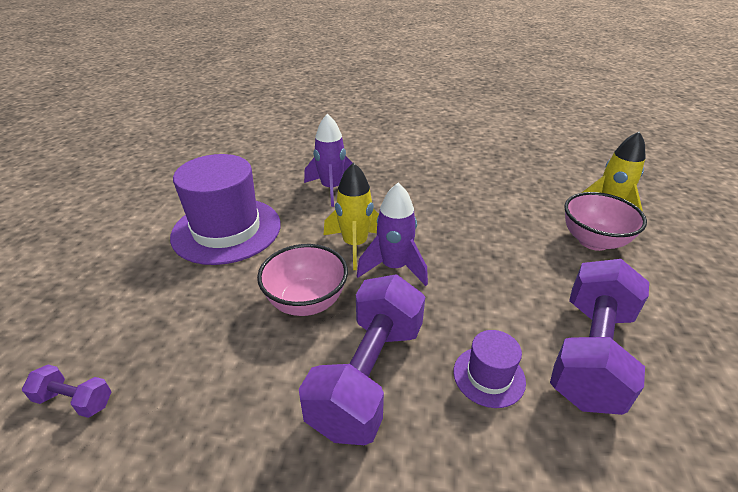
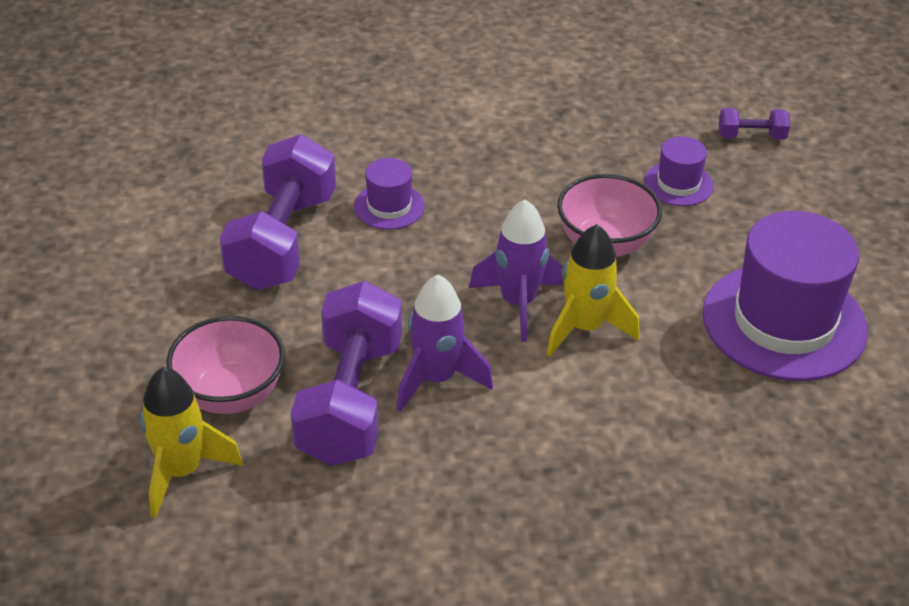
camera: 165 degrees right, 5 degrees up
purple dumbbell [299,274,425,445] -> purple dumbbell moved to [291,281,402,466]
purple rocket [304,114,352,207] -> purple rocket moved to [396,275,493,412]
none -> purple hat [644,136,714,206]

